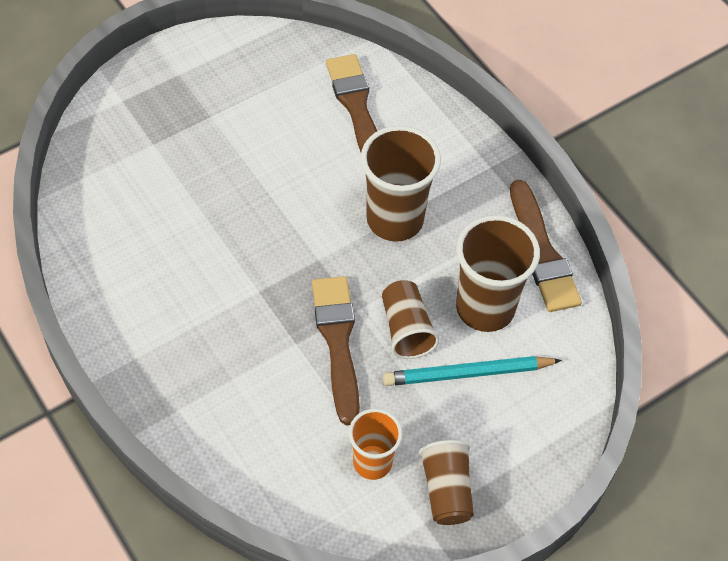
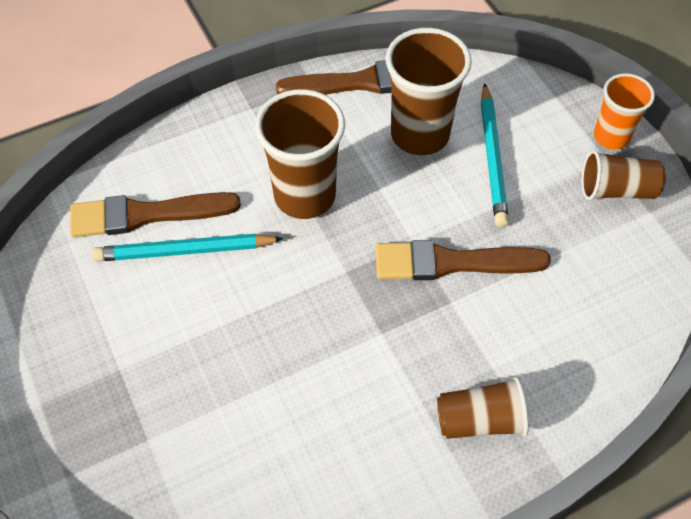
camera: 80 degrees left, 0 degrees up
orange cup [349,409,403,480] -> orange cup moved to [594,73,655,150]
brown cup [382,280,440,359] -> brown cup moved to [437,377,529,439]
none -> turquoise pencil [92,234,284,262]

